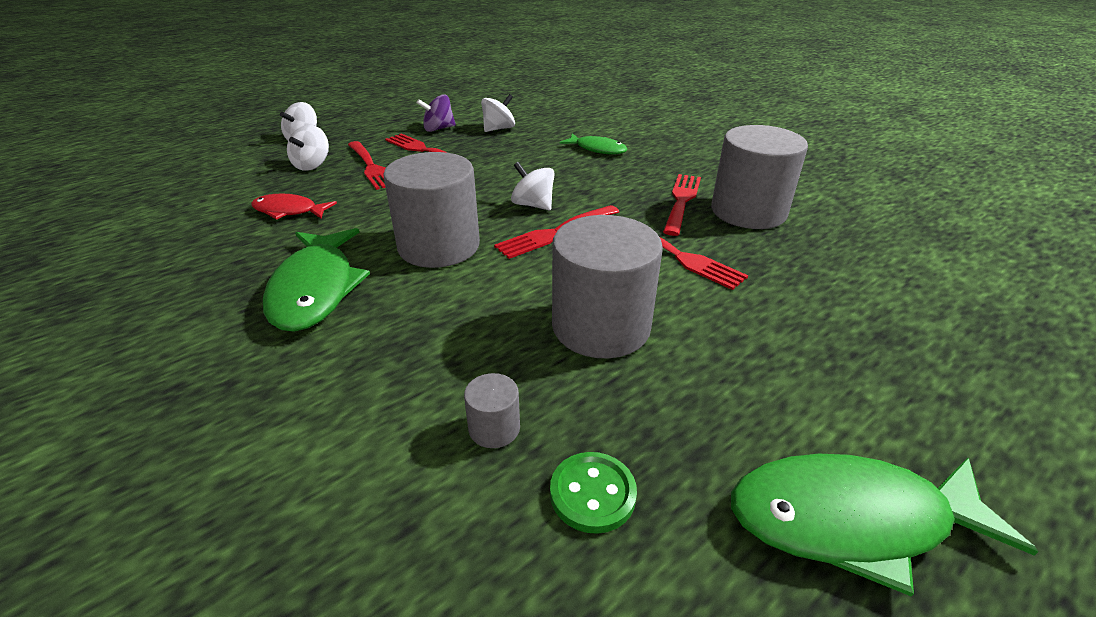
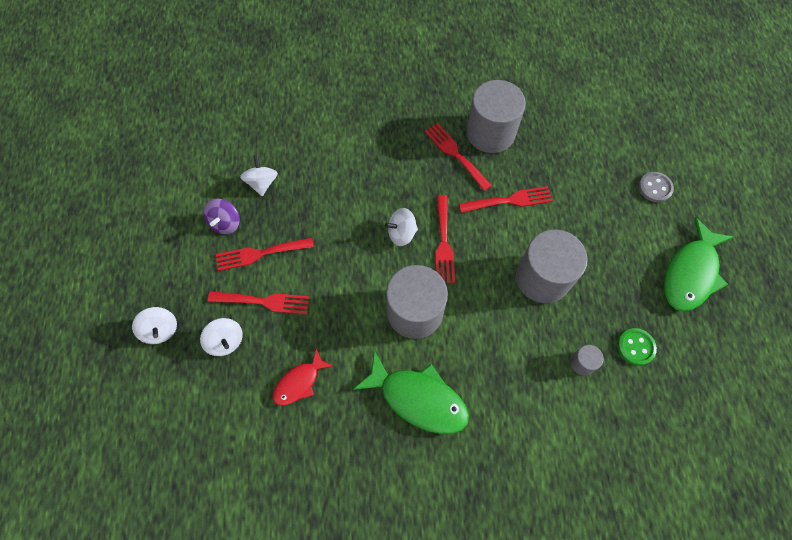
camera: 55 degrees left, 30 degrees up
green fish [559,133,627,155] -> none
none -> grey button [639,172,674,203]

